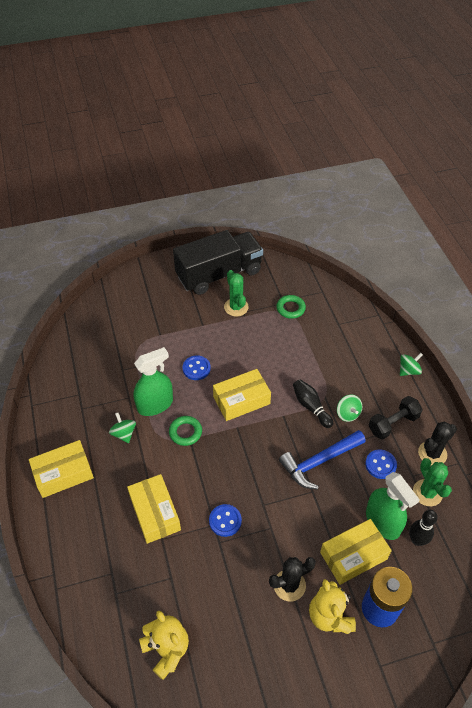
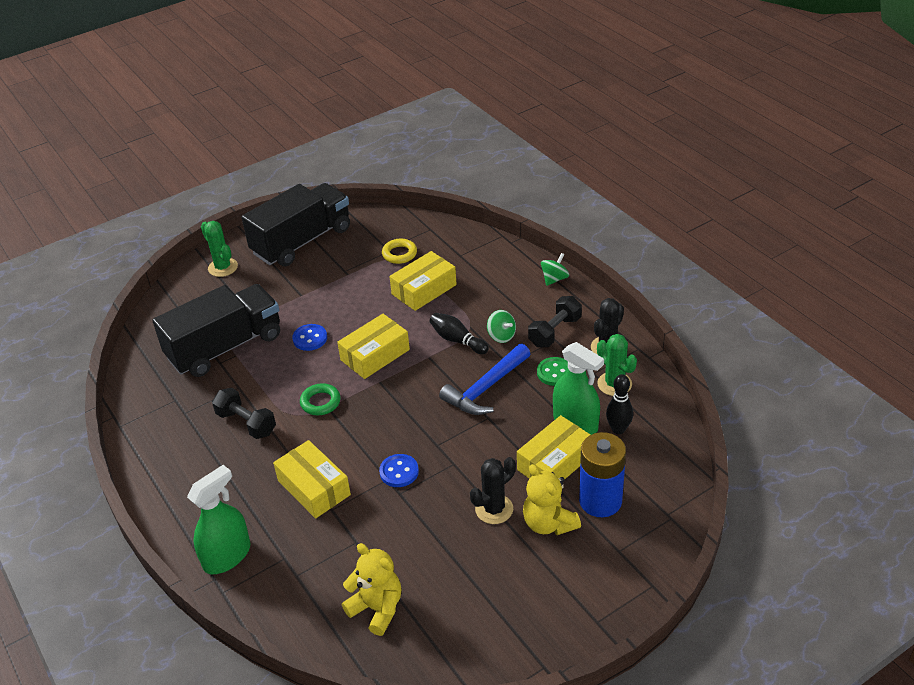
camera: 15 degrees left, 10 degrees down
yellow box [29,440,94,498] -> yellow box moved to [389,251,457,311]
green spinning top [109,413,136,443] -> black dumbbell [212,388,276,439]
green spray bottle [134,347,173,416] -> green spray bottle moved to [187,465,250,574]
green cactus [224,270,249,316] -> green cactus moved to [201,221,238,277]
green ring [276,295,306,319] -> yellow ring [382,239,417,264]
blue button [365,449,397,479] -> green button [537,357,568,386]
none -> black truck [152,284,280,377]

